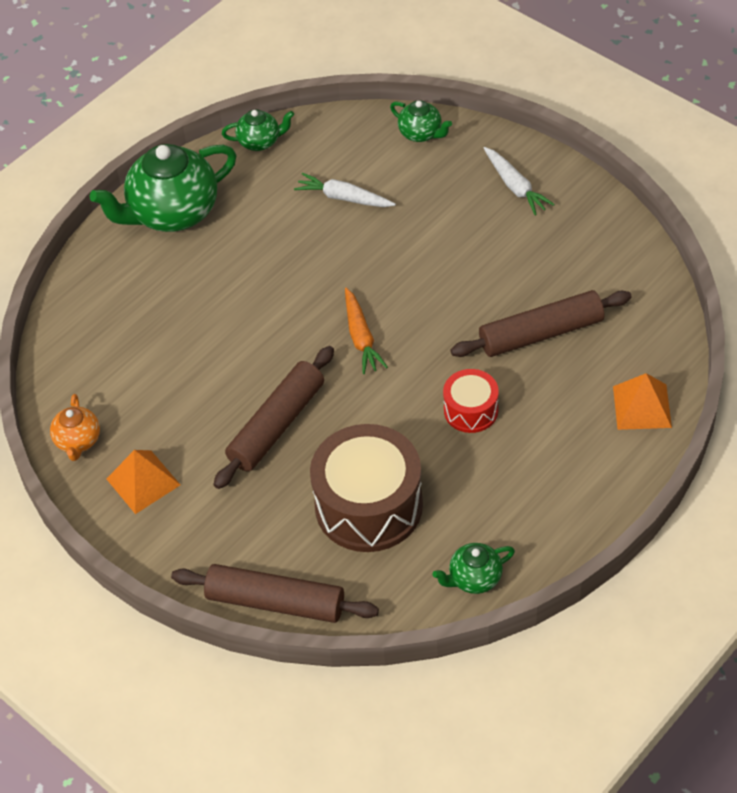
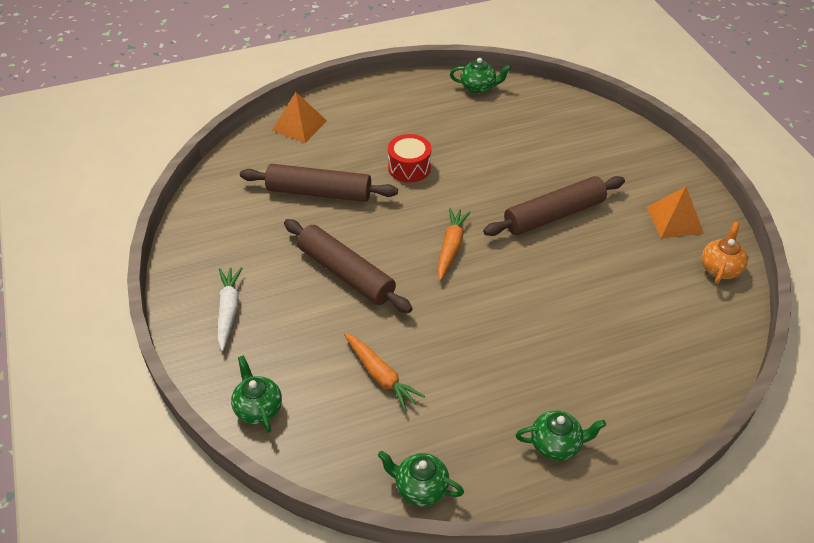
camera: 155 degrees left, 5 degrees down
green teapot [90,144,237,232] -> green teapot [516,410,606,461], size x0.49
brown rolling pin [171,564,379,623] -> brown rolling pin moved to [284,219,413,313]
white carrot [294,173,396,207] -> orange carrot [344,333,425,411]
brown drum [310,424,423,552] -> none

